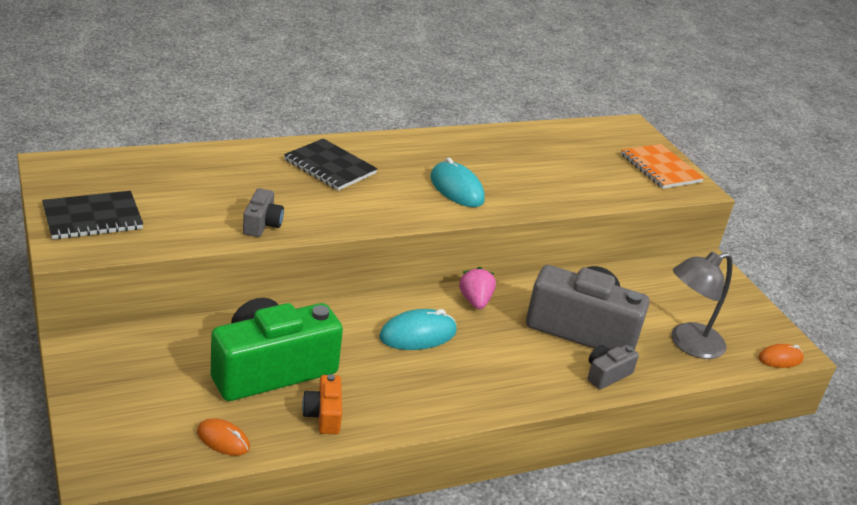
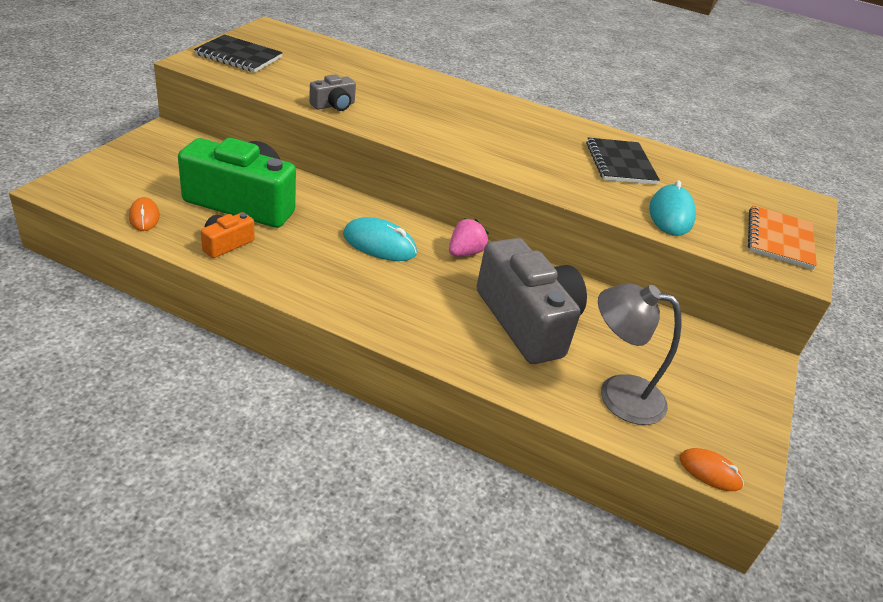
camera: 45 degrees right, 5 degrees up
black notebook [284,138,377,191] -> black notebook moved to [586,138,660,185]
turquoise mouse [430,157,485,207] -> turquoise mouse moved to [649,180,696,236]
grey camera [588,345,639,389] -> none

